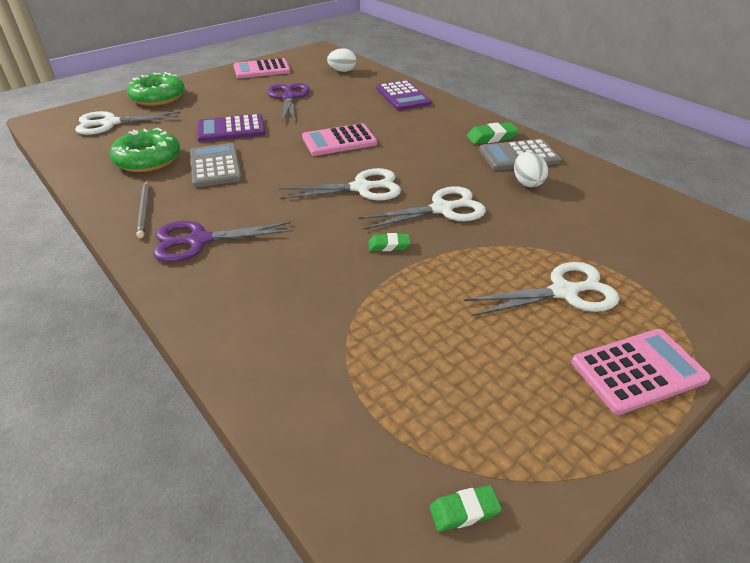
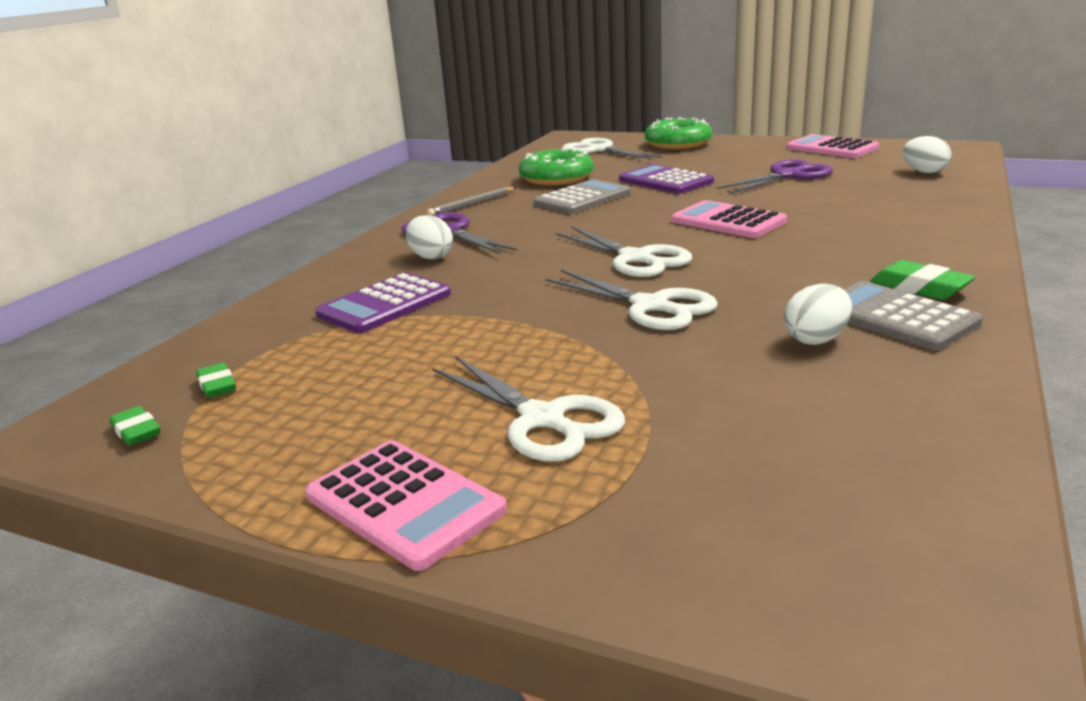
camera: 65 degrees right, 15 degrees down
green eraser [368,233,411,251] -> green eraser moved to [196,363,236,398]
purple calculator [376,80,432,110] -> purple calculator moved to [315,272,451,333]
none -> white egg [406,215,453,260]

